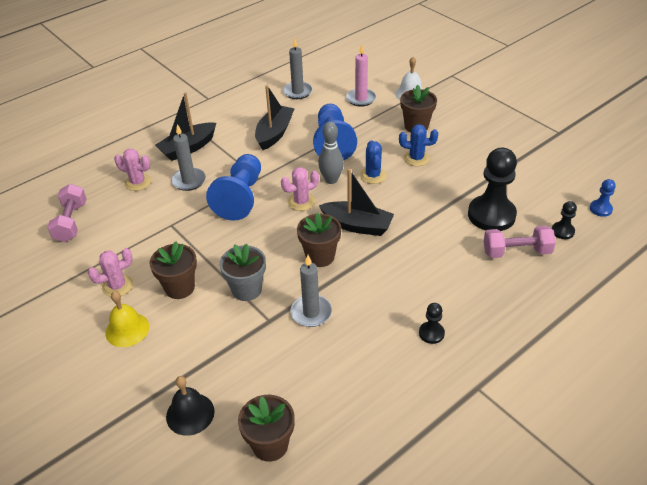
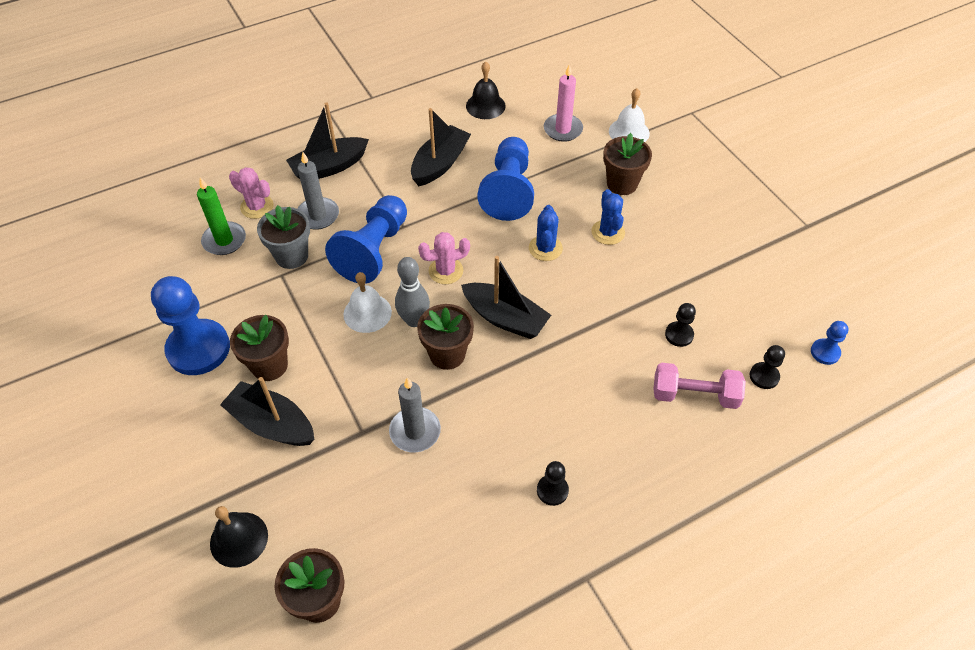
camera: 10 degrees right, 10 degrees up
pink dumbbell [47,184,87,242] -> none
pink cactus [88,248,133,297] -> blue pawn [151,276,230,375]
yellow bell [106,291,149,347] -> none
grey flower pot [219,244,266,301] -> grey flower pot moved to [257,205,310,269]
grey candle [283,38,313,99] -> black bell [466,62,506,119]
grey bowling pin [318,122,344,184] -> grey bowling pin moved to [395,257,430,327]
blue cactus [399,124,438,166] -> blue cactus turned 60 degrees clockwise [591,189,625,245]
black pawn [468,148,517,231] -> black pawn [665,303,696,347], size x0.46
none -> green candle [197,177,246,255]
none -> black boat [220,377,315,446]
none -> white bell [343,272,392,333]

